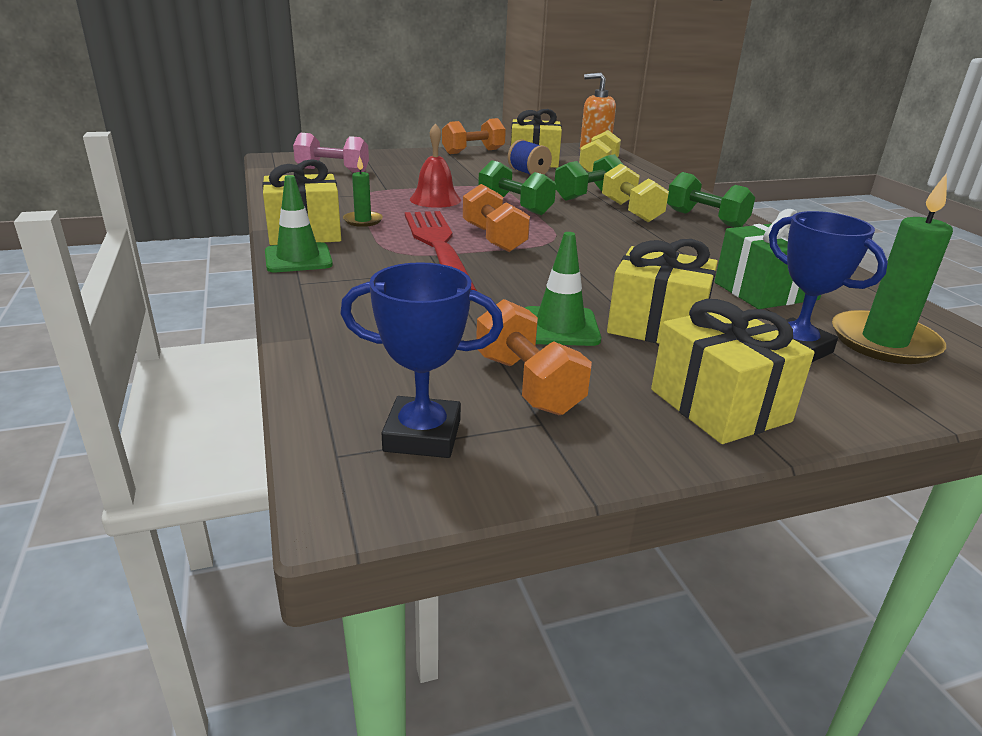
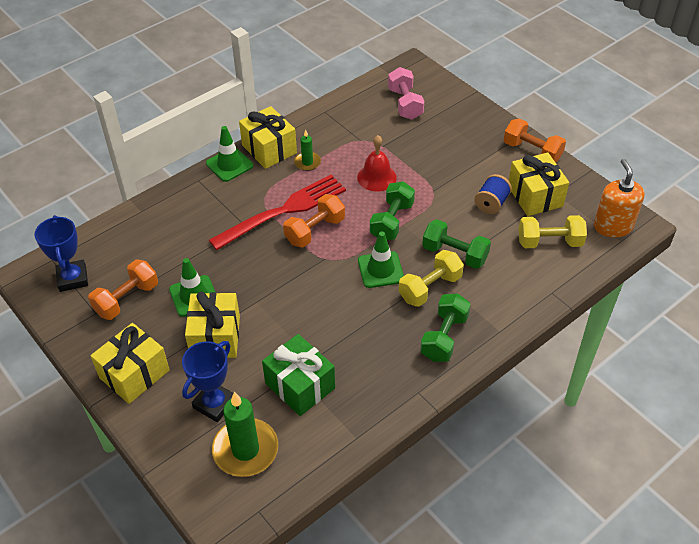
camera: 70 degrees right, 20 degrees up
none -> green traffic cone [358,231,404,288]

